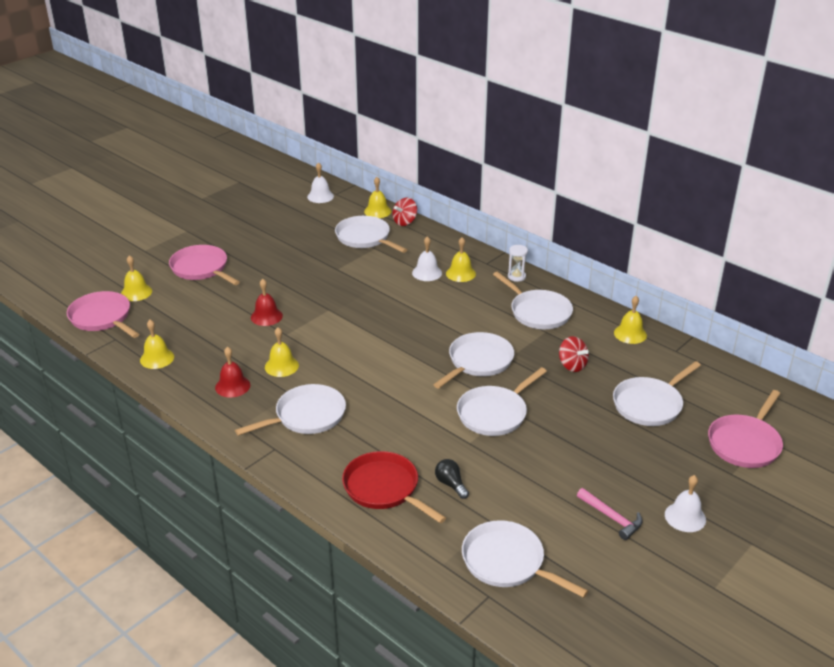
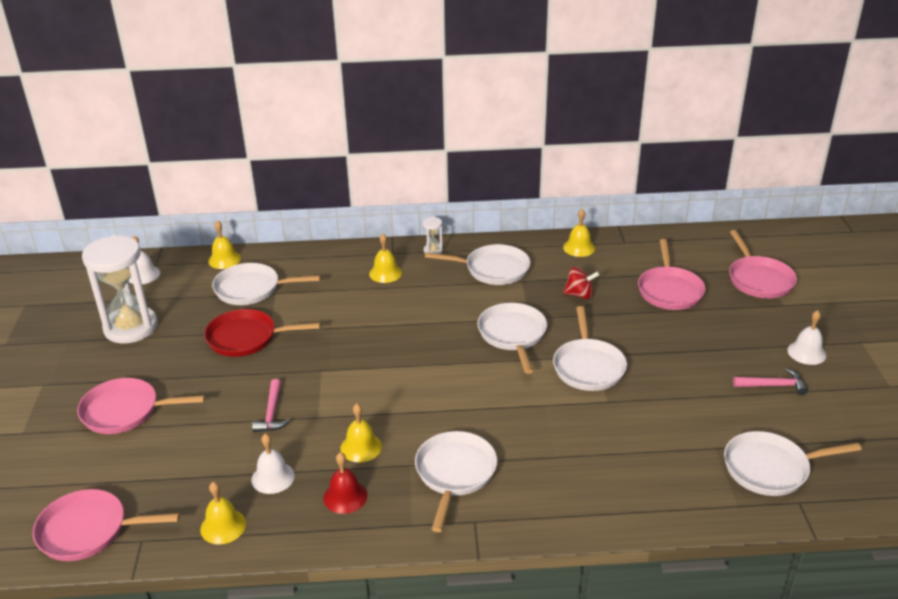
camera: 45 degrees left, 0 degrees up
yellow bell [121,255,152,301] -> none
red bell [251,279,283,326] -> pink hammer [252,379,290,432]
red pan [342,451,446,523] -> red pan moved to [204,309,320,357]
red spinning top [392,198,417,226] -> none
white bell [412,236,442,281] -> white bell moved to [251,433,295,494]
black light bulb [435,459,469,499] -> none
white pan [613,361,701,426] -> pink pan [638,239,706,310]
none -> white hourglass [82,235,158,344]

